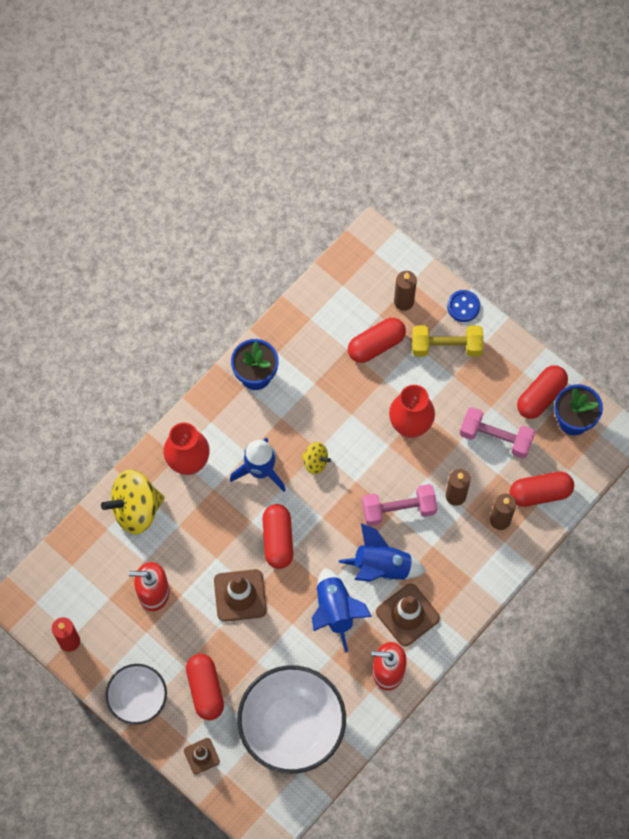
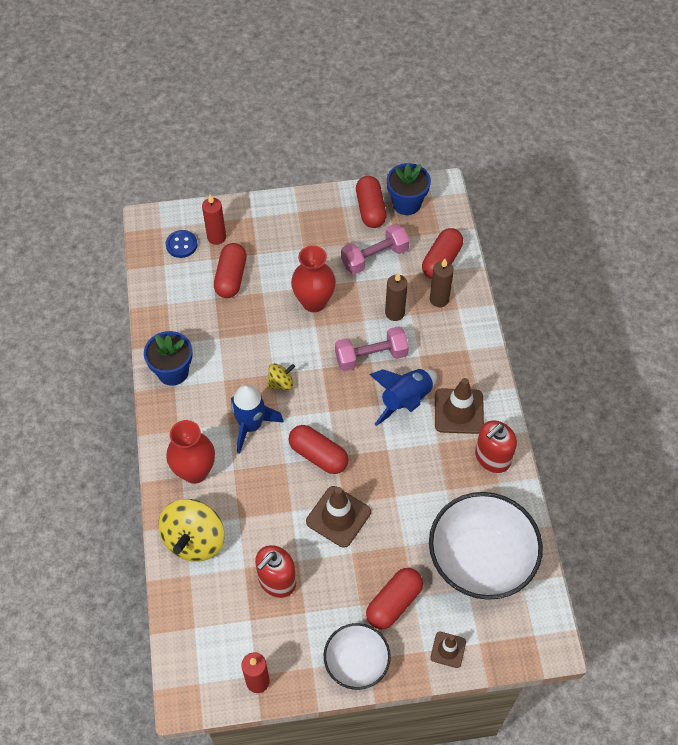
camera: 50 degrees left, 10 degrees down
red capsule [186,654,224,720] -> red capsule turned 75 degrees counterclockwise [366,568,423,629]
blue rocket [312,568,372,652] -> none
pink dumbbell [362,484,437,526] -> pink dumbbell turned 45 degrees clockwise [335,326,409,371]
brown candle [394,271,417,311] -> red candle [202,195,226,245]
yellow dumbbell [412,325,483,356] -> none
blue button [447,290,480,322] -> blue button moved to [166,230,198,258]

